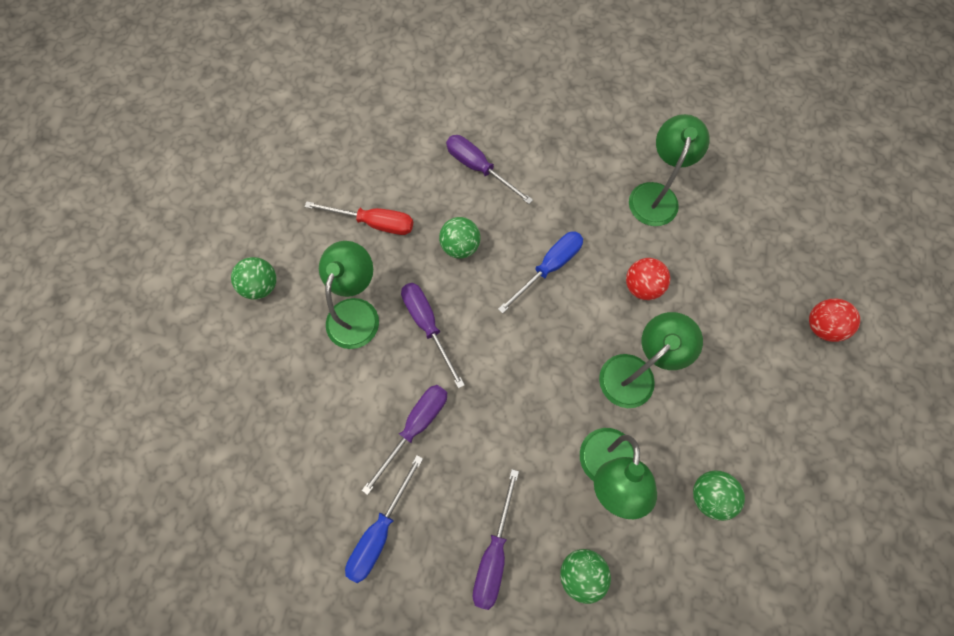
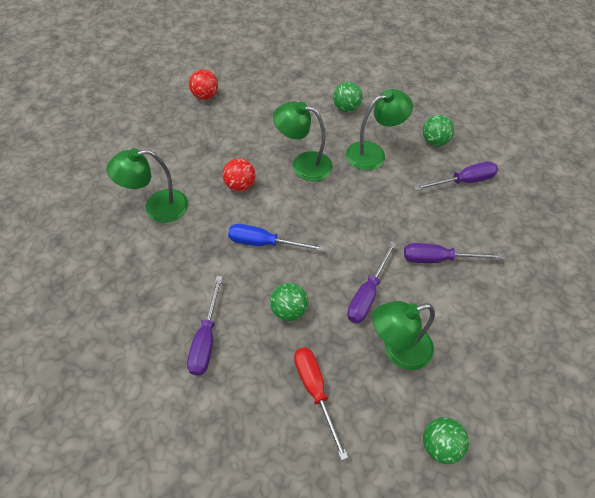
camera: 125 degrees left, 15 degrees down
blue screwdriver [345,455,423,583] -> none

